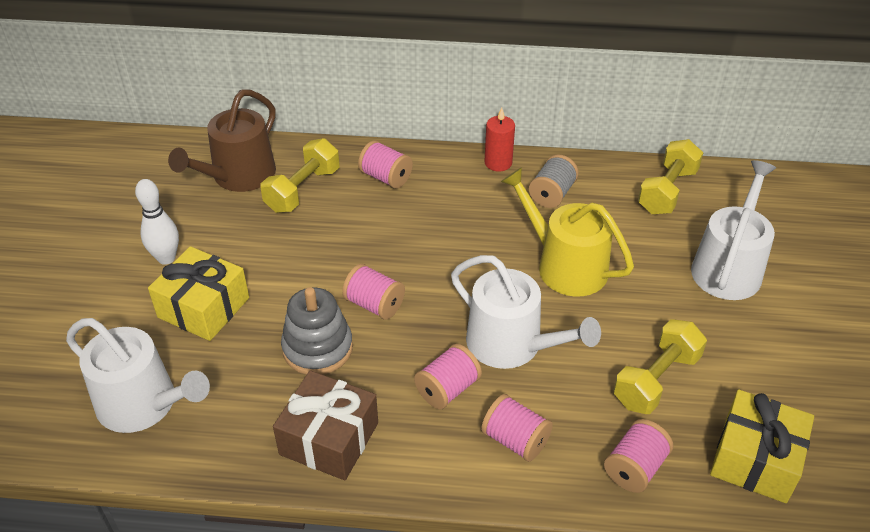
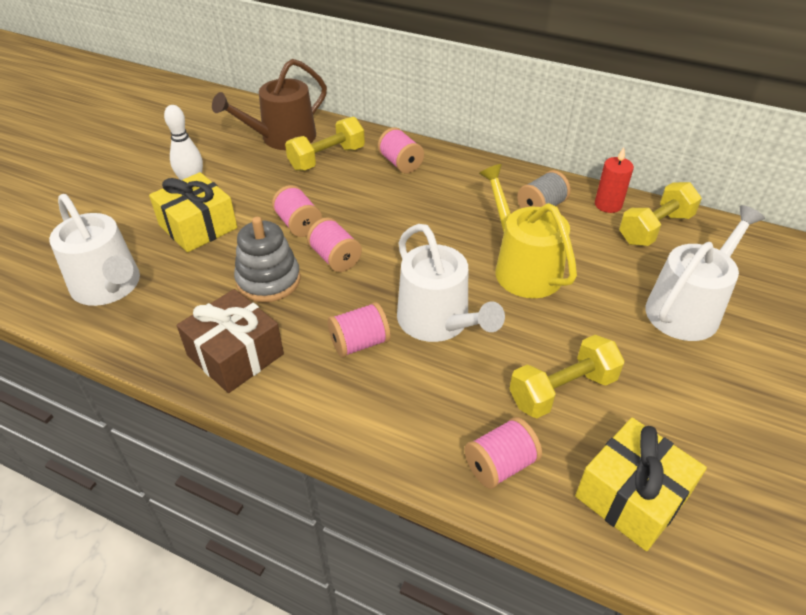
camera: 20 degrees right, 0 degrees up
pink spool [481,394,553,462] -> pink spool moved to [272,185,322,237]
red candle [485,108,515,171] -> red candle moved to [595,148,634,213]

